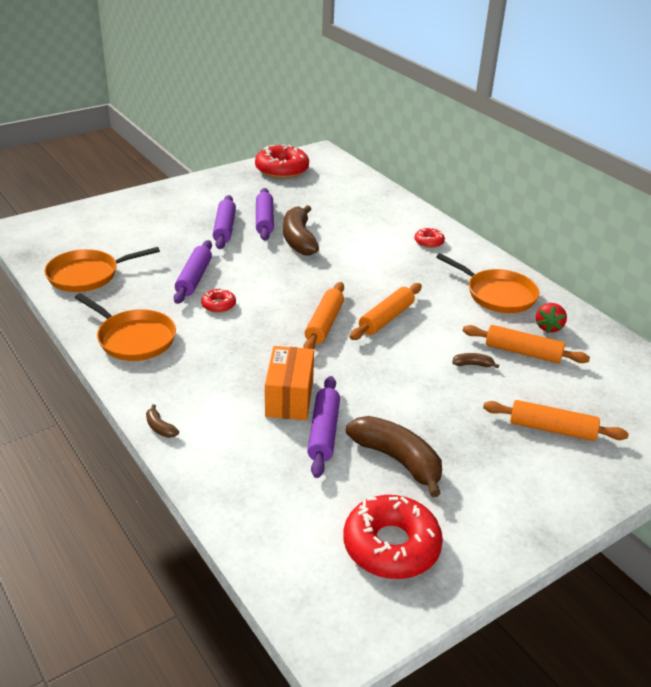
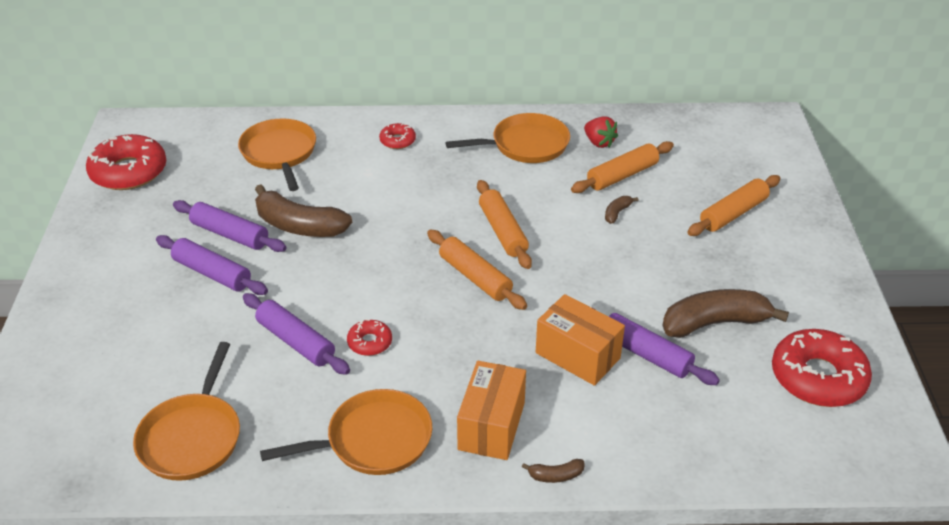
camera: 55 degrees left, 5 degrees up
none -> orange pan [238,118,316,191]
none -> orange box [457,361,526,460]

